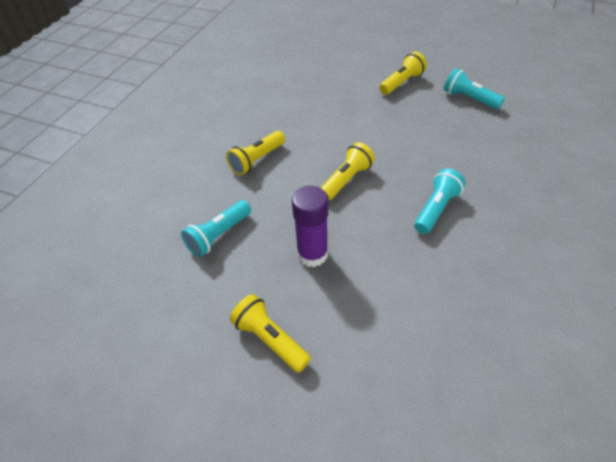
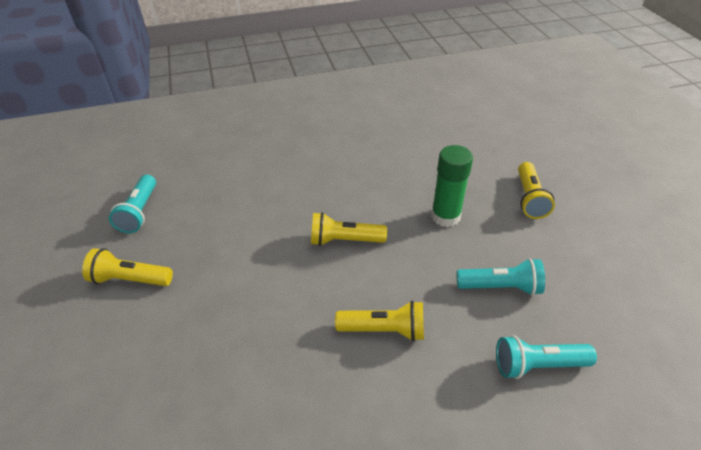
camera: 130 degrees left, 5 degrees down
purple glue stick [292,186,328,267] -> green glue stick [431,145,473,227]
turquoise flashlight [414,168,465,234] -> turquoise flashlight moved to [496,335,597,379]

